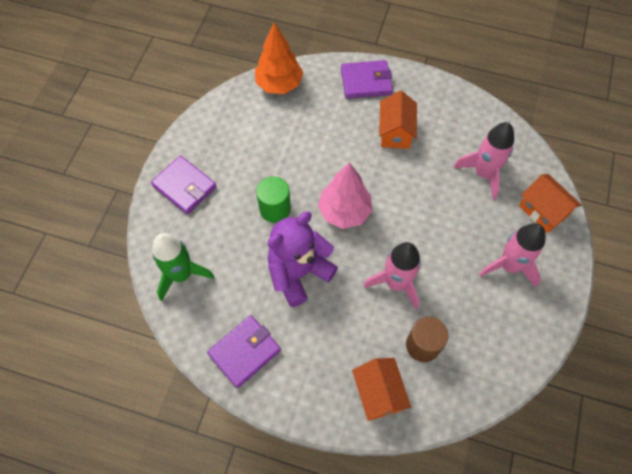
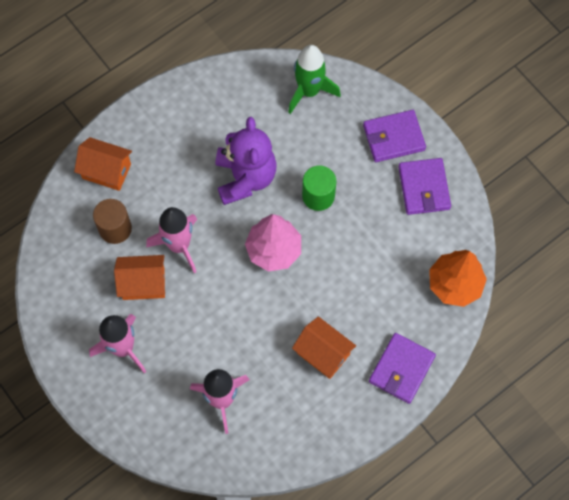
camera: 125 degrees right, 5 degrees up
purple wallet [207,315,281,388] -> purple wallet moved to [398,158,451,215]
orange house [519,174,582,233] -> orange house moved to [114,255,165,300]

